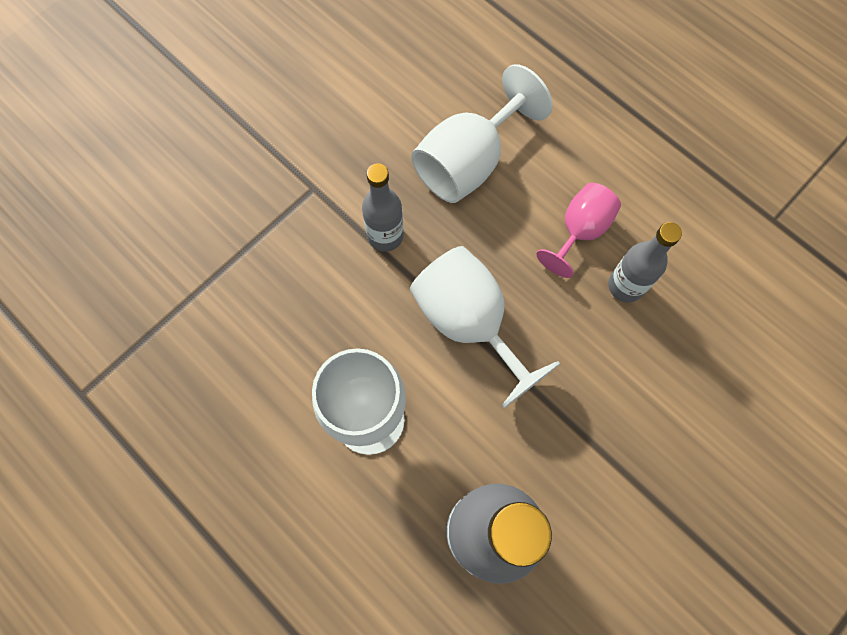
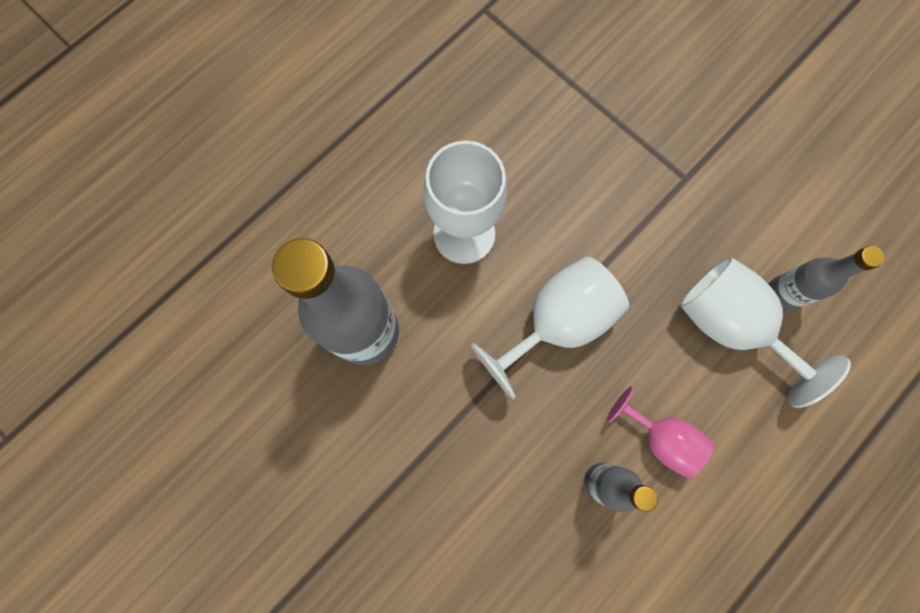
camera: 90 degrees right, 5 degrees up
grey bottle [362,163,404,252] -> grey bottle moved to [769,246,884,310]

